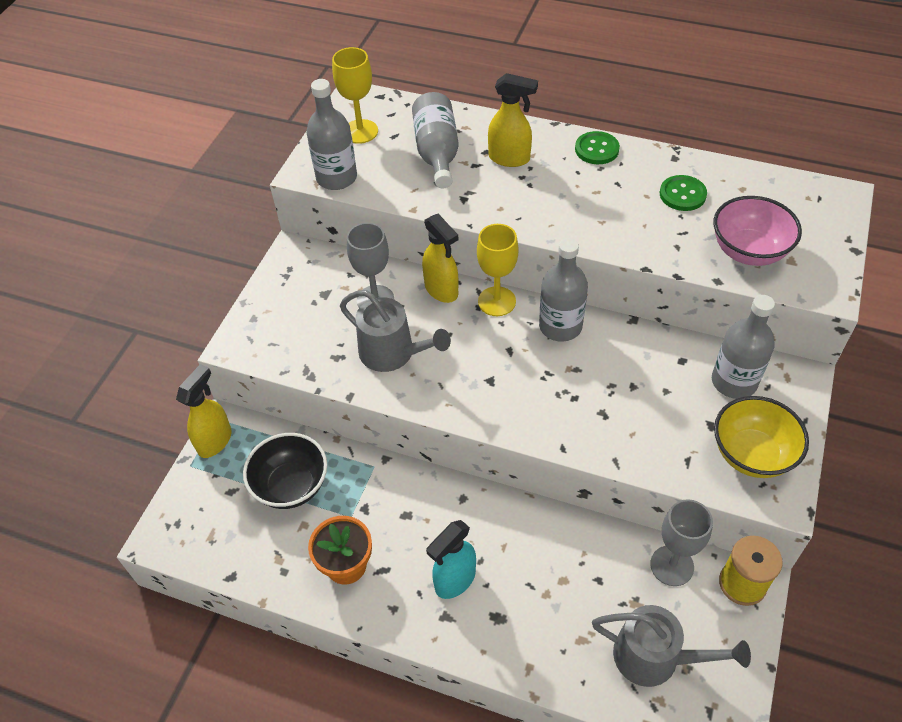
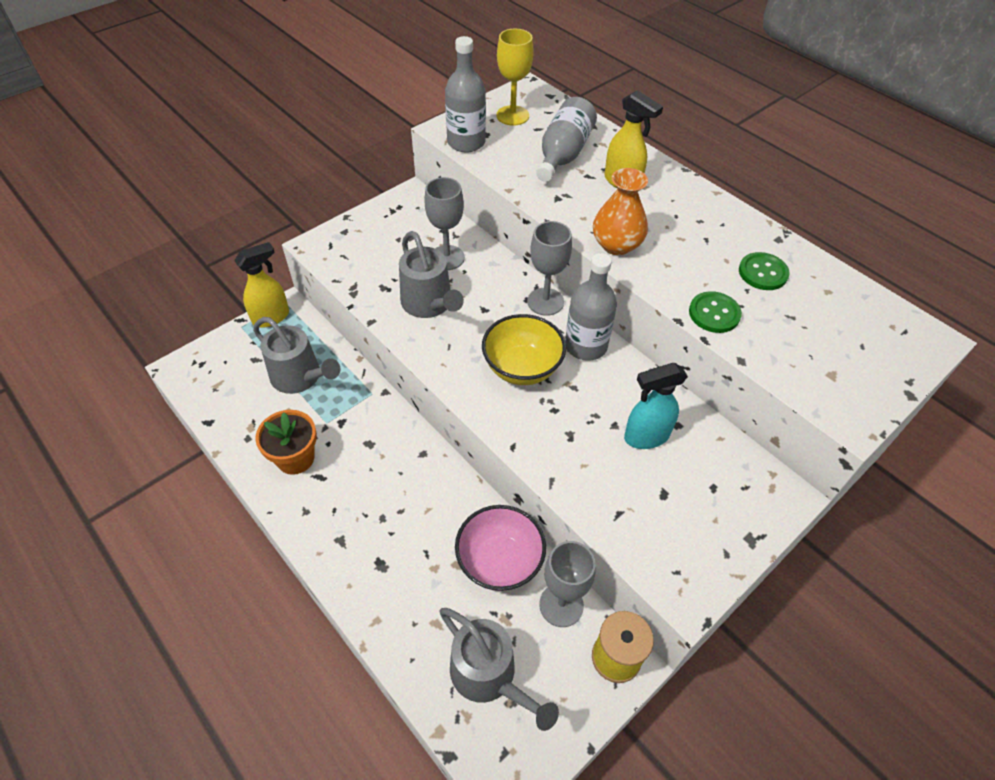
camera: 25 degrees right, 0 degrees up
black bowl [243,433,327,509] -> grey watering can [253,317,340,394]
yellow spray bottle [422,214,458,303] -> none
turquoise spray bottle [426,520,476,599] -> turquoise spray bottle moved to [624,363,688,449]
yellow goblet [477,224,519,316] -> grey goblet [527,221,572,316]
green button [575,131,620,164] -> green button moved to [689,291,742,333]
grey bottle [712,295,775,399] -> none
pink bowl [713,196,802,266] -> pink bowl moved to [455,505,546,591]
yellow bowl [714,396,809,478] -> yellow bowl moved to [482,314,566,385]
none -> orange vase [593,168,648,255]

